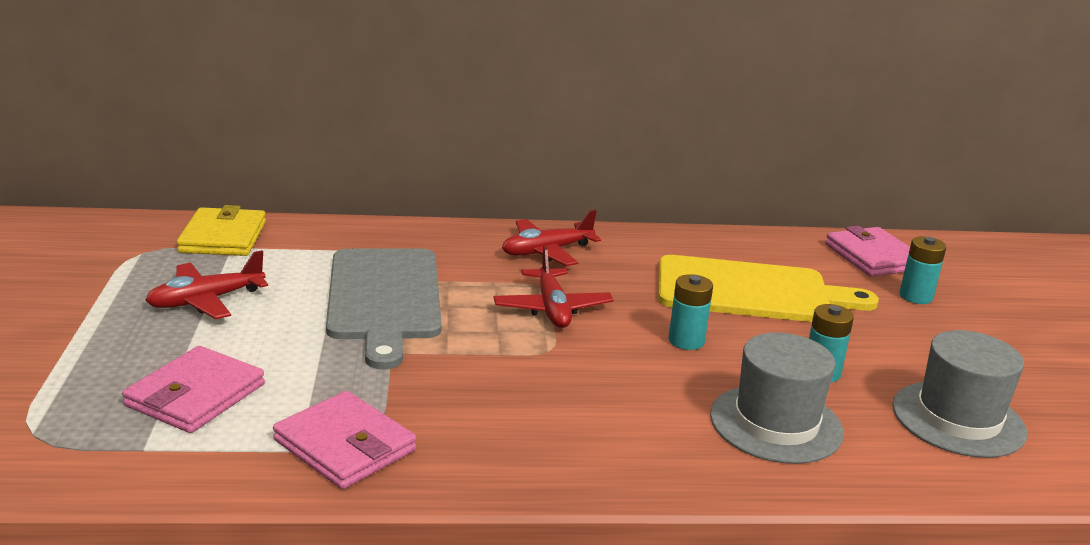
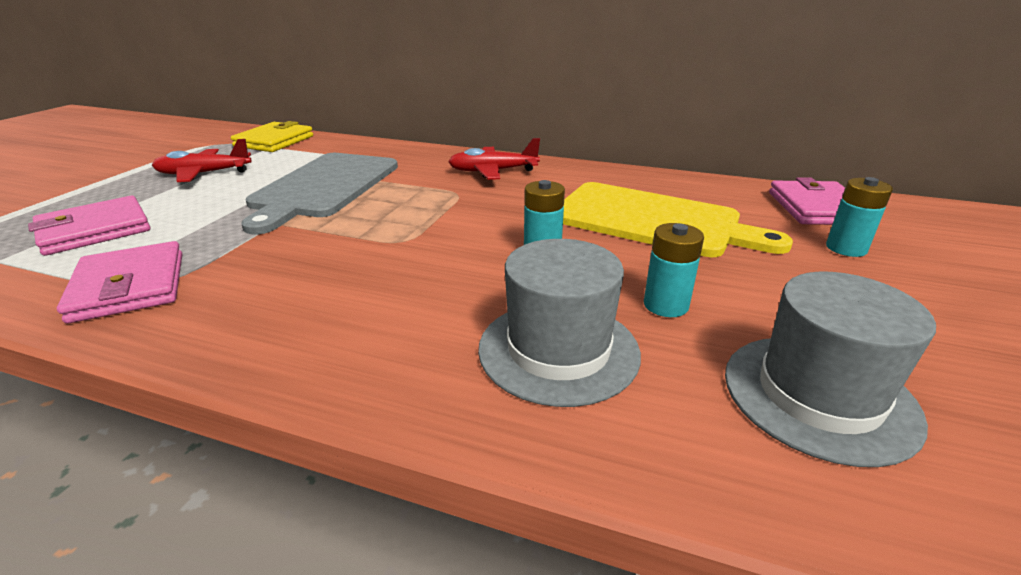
camera: 25 degrees right, 5 degrees up
red plane [493,246,614,328] -> none

